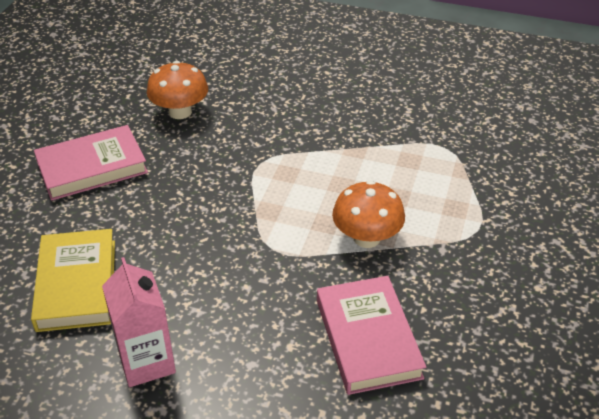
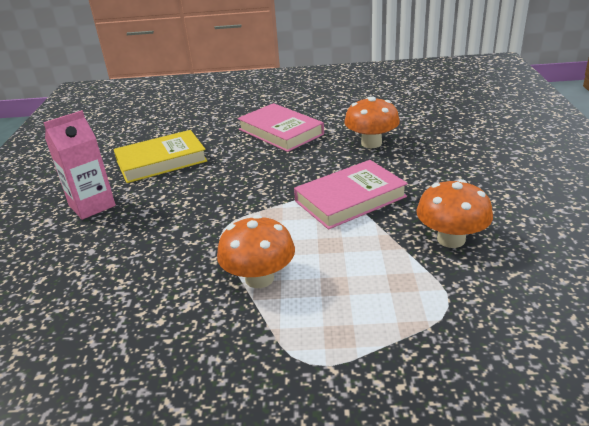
camera: 75 degrees right, 10 degrees down
pink book [317,276,426,395] -> pink book moved to [294,160,408,229]
none -> orange mushroom [416,179,493,248]

